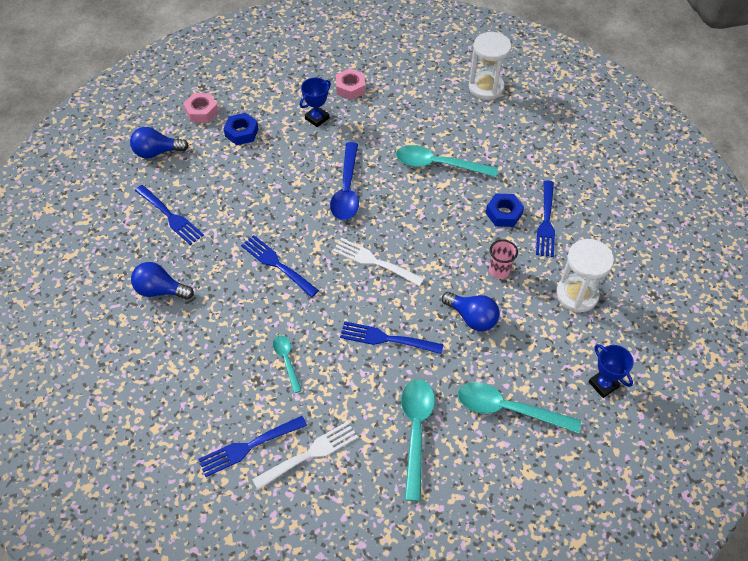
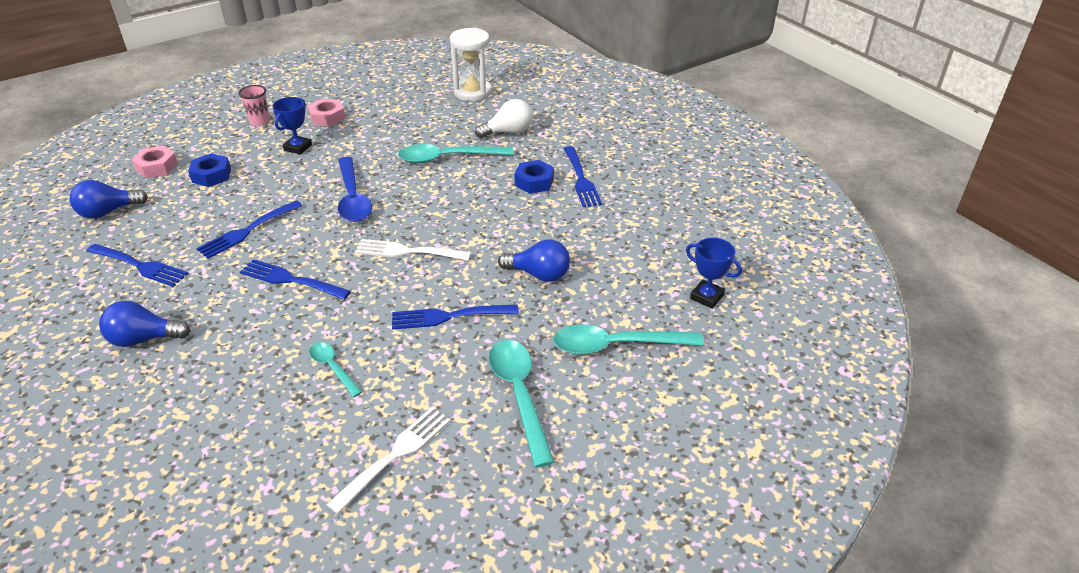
camera: 20 degrees left, 15 degrees down
blue fork [198,416,307,477] -> blue fork moved to [196,200,303,259]
pink cup [489,240,518,279] -> pink cup moved to [238,85,270,126]
white hourglass [556,239,614,312] -> none
none -> white light bulb [475,99,533,138]

